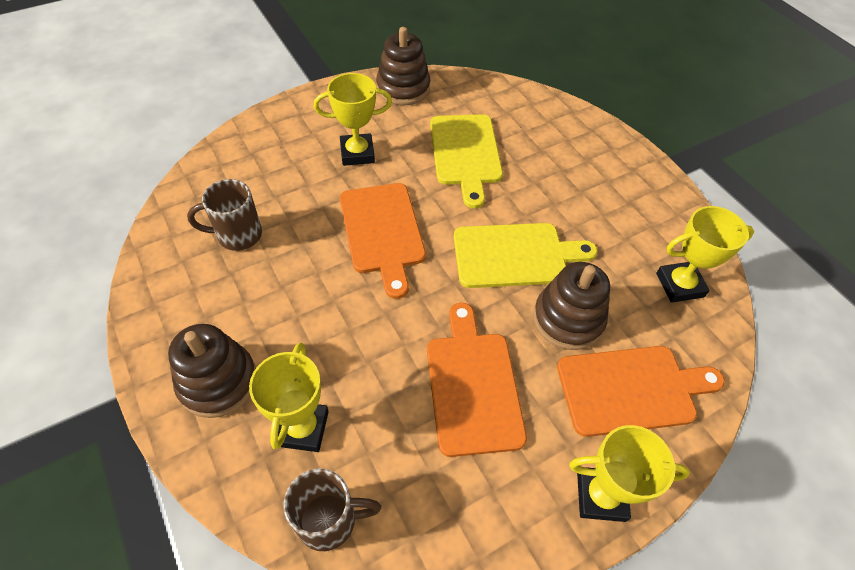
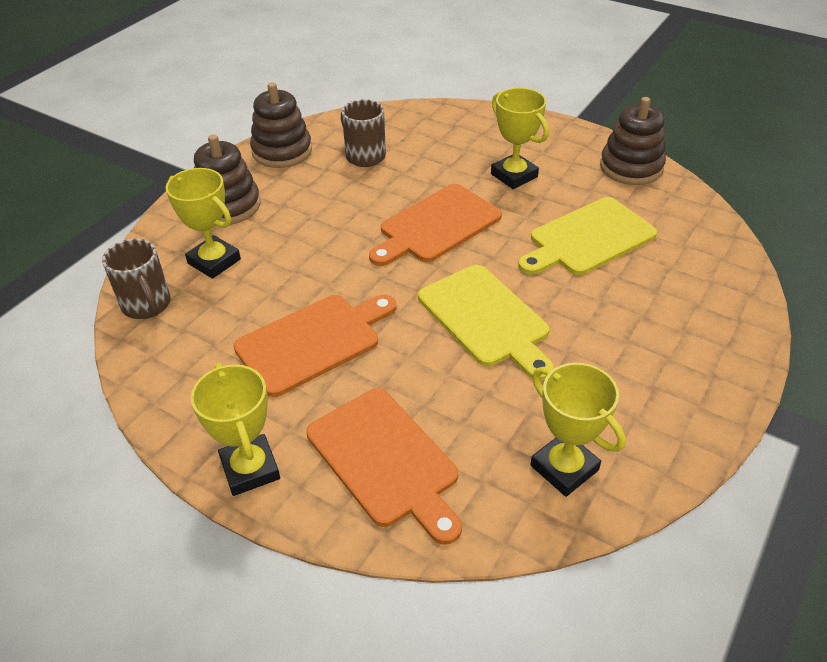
camera: 65 degrees right, 10 degrees down
yellow trophy [249,343,329,452] -> yellow trophy turned 60 degrees clockwise [166,168,241,279]
brown stacking toy [533,262,610,350] -> brown stacking toy moved to [250,82,312,168]

